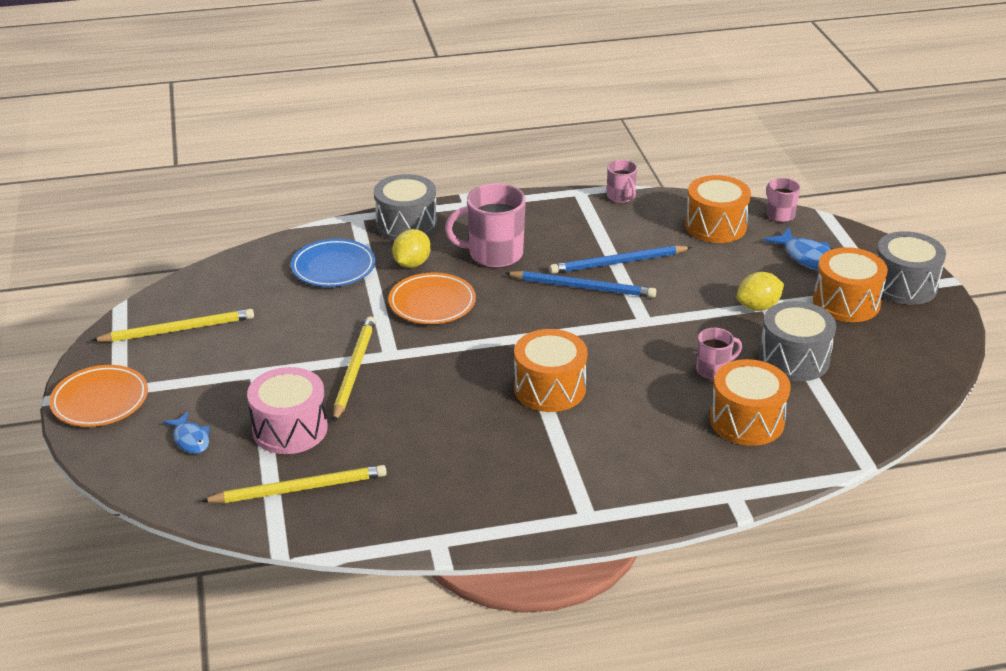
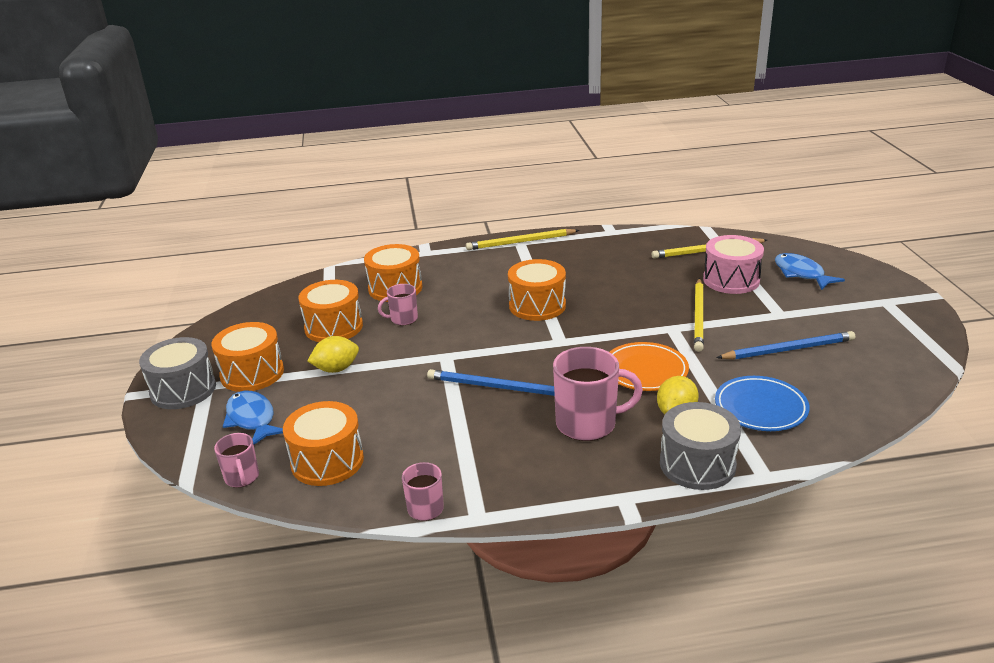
camera: 175 degrees left, 5 degrees down
orange plate [49,365,148,427] -> none
yellow pencil [91,309,254,342] -> yellow pencil moved to [466,229,579,250]
blue fish [163,412,210,454] -> blue fish [775,253,845,290], size x1.53
blue pencil [549,245,692,274] -> blue pencil moved to [716,331,855,360]
grey drum [759,301,836,381] -> orange drum [298,280,363,342]

